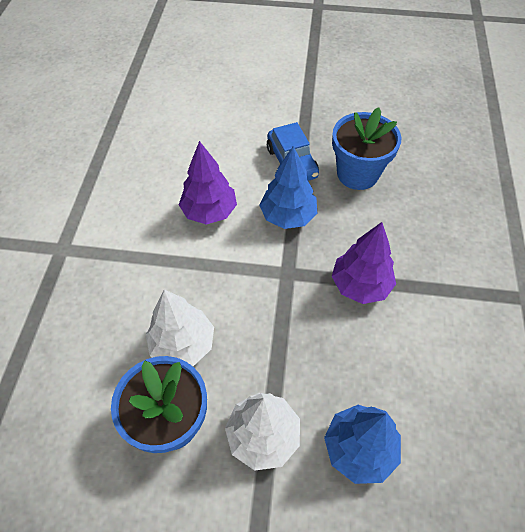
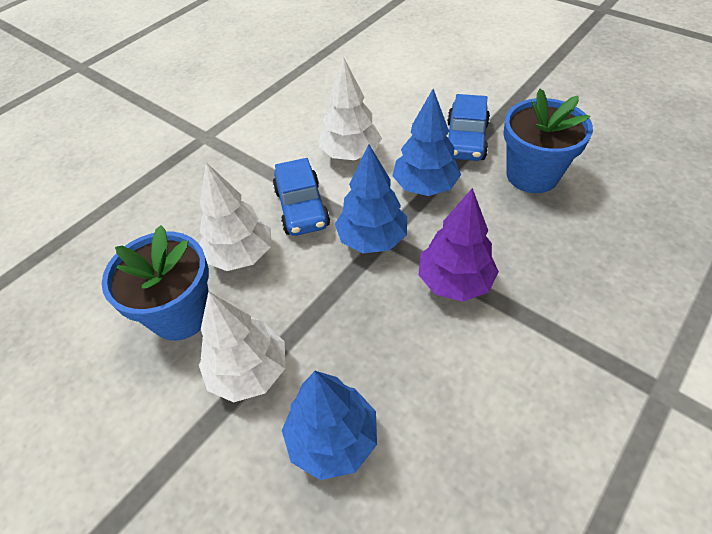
camera: 35 degrees right, 5 degrees down
purple tree [179,141,237,225] -> white tree [319,57,382,160]
none -> blue car [273,158,330,236]
none -> blue tree [335,144,407,253]

